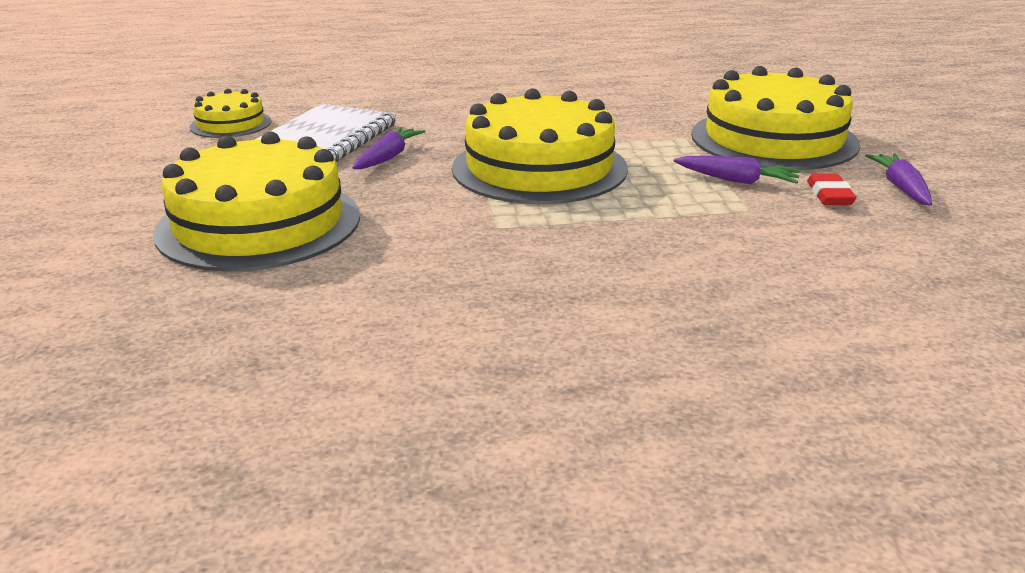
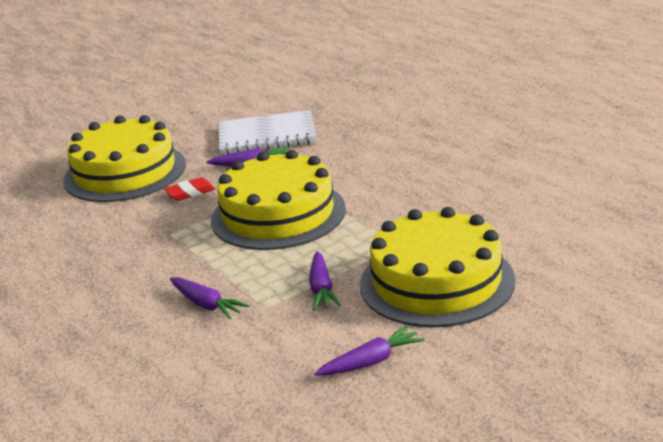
camera: 65 degrees right, 0 degrees up
yellow cake [189,89,271,138] -> none
red eraser [807,174,857,205] -> red eraser moved to [164,177,215,201]
none -> purple carrot [170,277,250,319]

